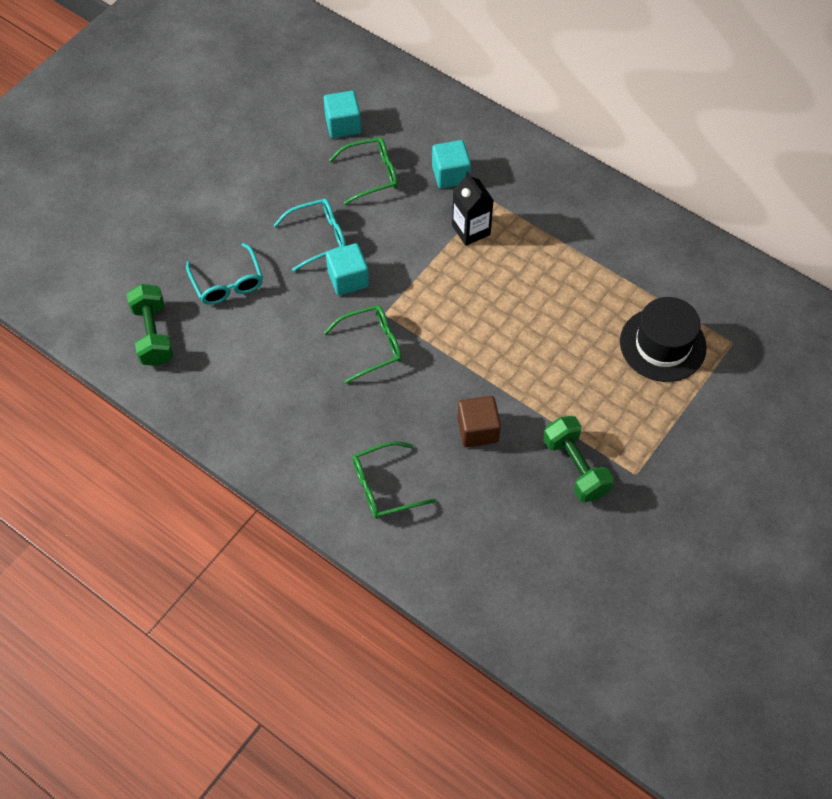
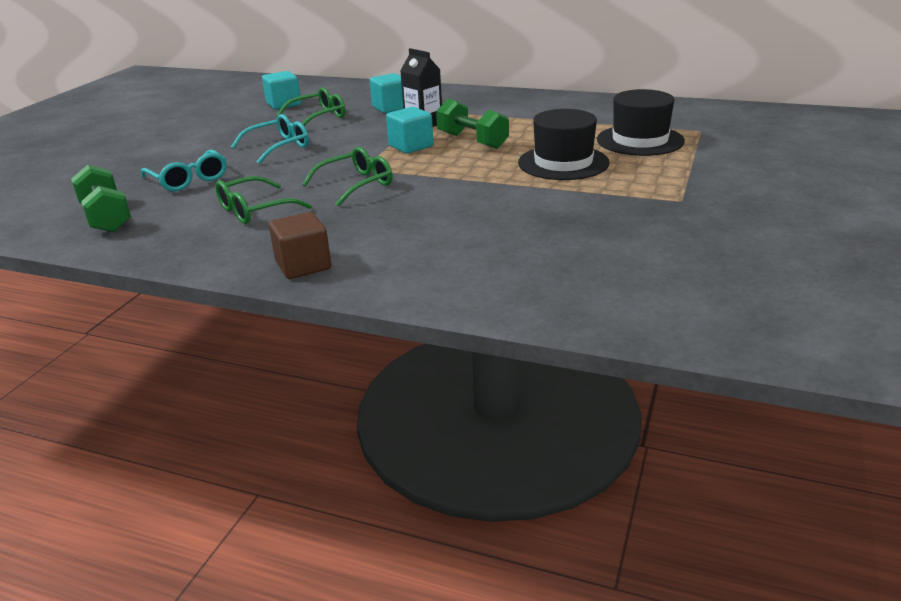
camera: 15 degrees left, 30 degrees down
turquoise cube [326,243,369,295] -> turquoise cube moved to [386,107,434,153]
green glasses [353,441,436,519] -> green glasses moved to [215,176,312,224]
brown cube [457,396,501,447] -> brown cube moved to [269,212,331,279]
green dumbbell [543,416,614,502] -> green dumbbell moved to [436,99,509,149]
none -> black hat [518,109,610,180]

